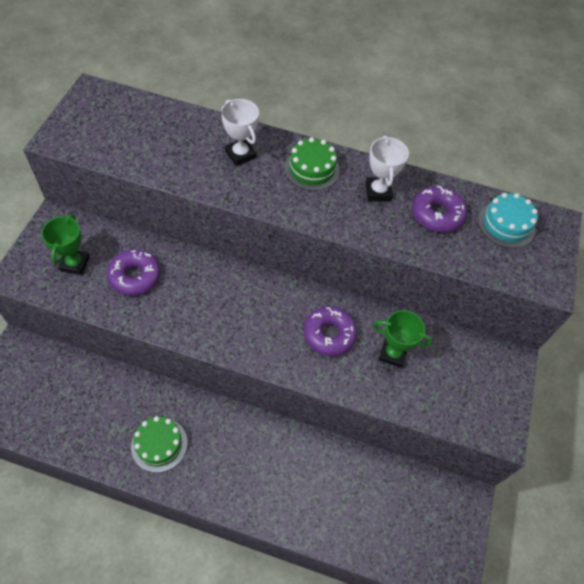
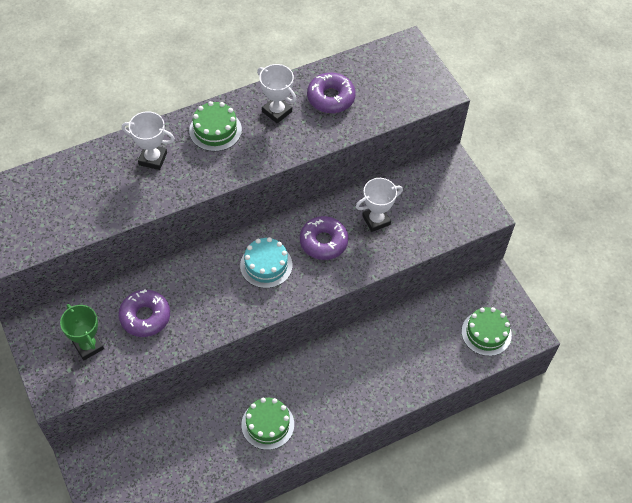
camera: 40 degrees left, 0 degrees up
green trophy [373,310,433,368] -> white trophy [356,178,403,232]
turquoise cake [478,193,538,248] -> turquoise cake moved to [240,237,292,288]
none -> green cake [462,307,512,356]

